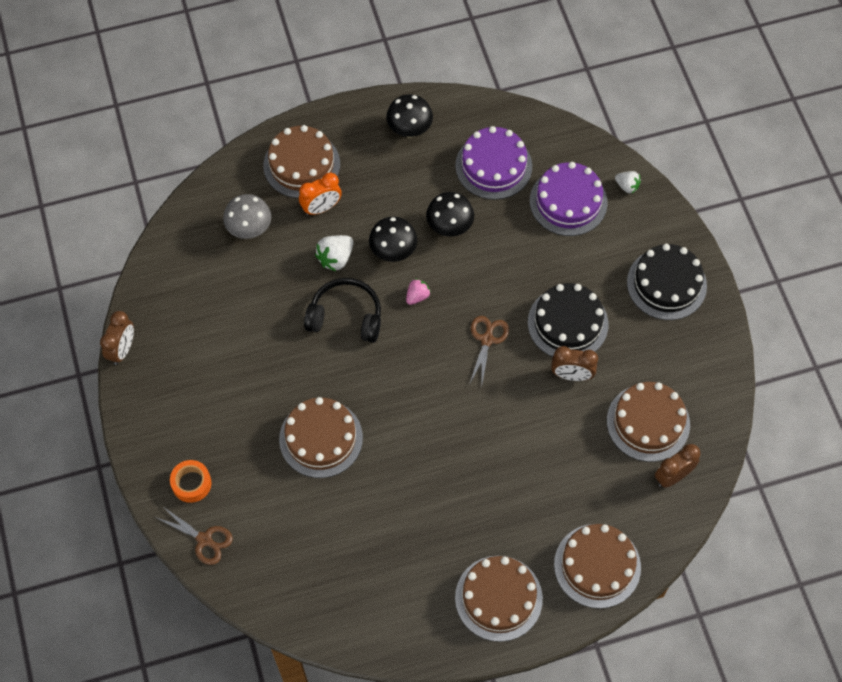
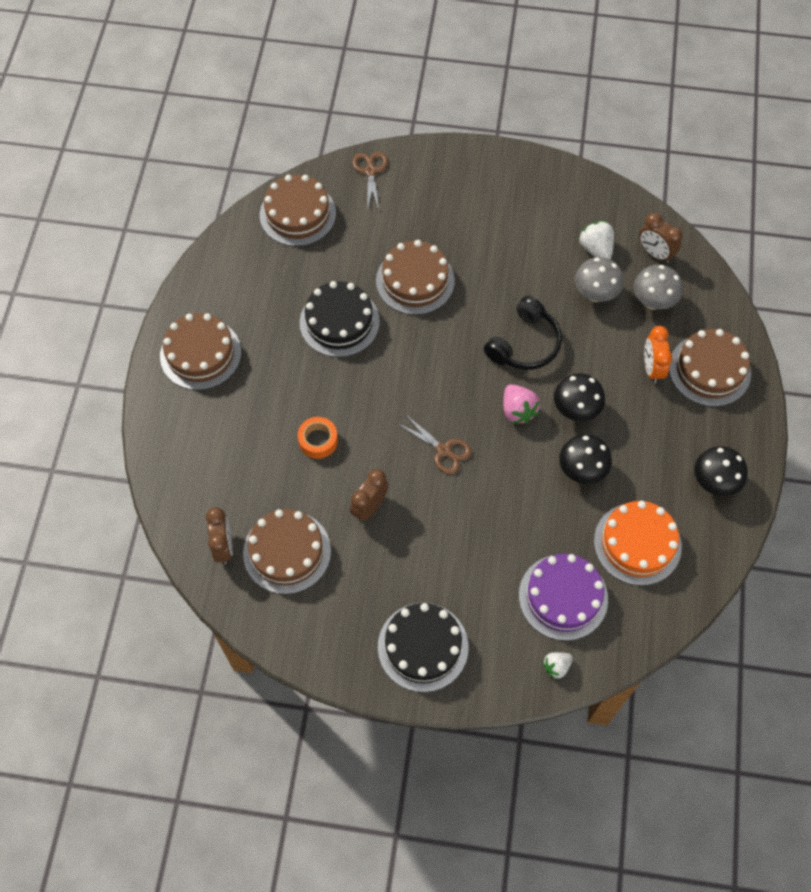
camera: 115 degrees right, 0 degrees up
brown clock [100,311,134,365] -> brown clock moved to [639,213,683,263]
brown scissors [155,506,233,565] -> brown scissors turned 120 degrees clockwise [352,152,388,211]
orange tape [170,460,212,503] -> orange tape moved to [298,417,338,459]
white strawberry [315,235,353,271] -> white strawberry moved to [579,221,614,259]
pink strawberry [406,279,431,305] -> pink strawberry [503,384,540,424], size x1.55
purple cake [455,126,532,200] -> orange cake [594,501,682,586]
black cake [528,283,608,357] -> black cake moved to [300,281,380,357]
brown cake [554,524,641,609] -> brown cake moved to [260,175,336,246]
none -> grey mushroom [575,257,624,302]

